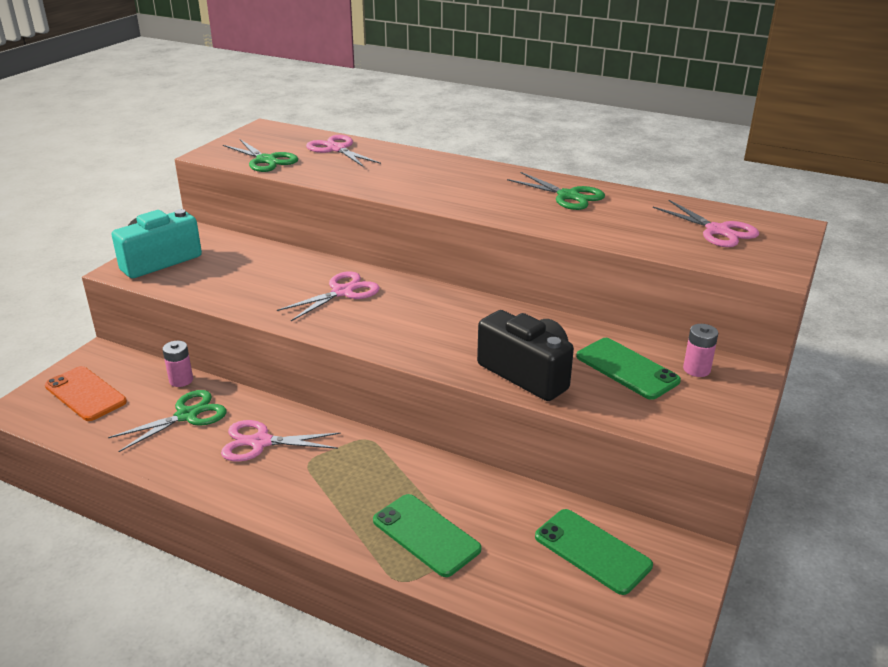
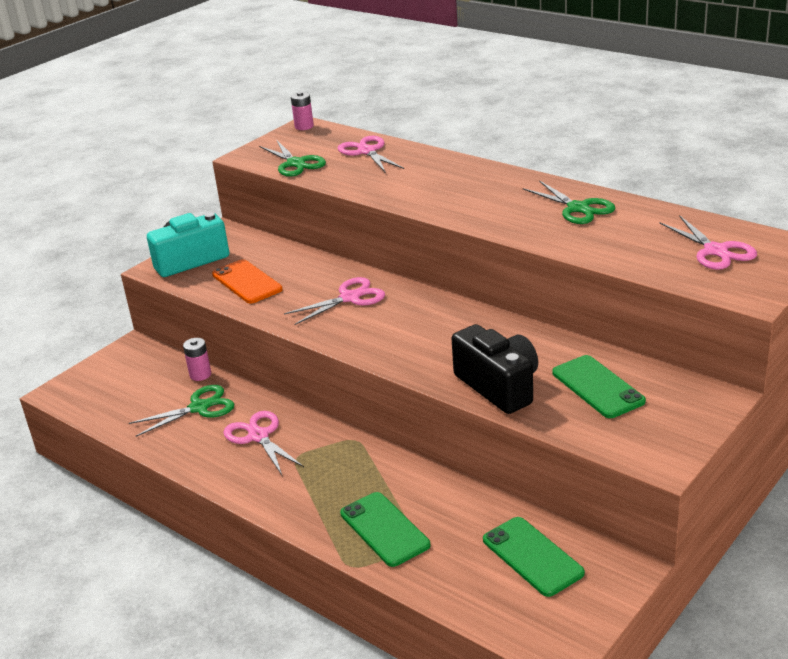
camera: 15 degrees right, 0 degrees up
orange phone [45,366,127,421] -> orange phone moved to [212,259,283,304]
pink scissors [221,420,341,462] -> pink scissors turned 45 degrees clockwise [224,411,304,475]
pink battery [683,324,719,377] -> pink battery moved to [291,92,314,130]

